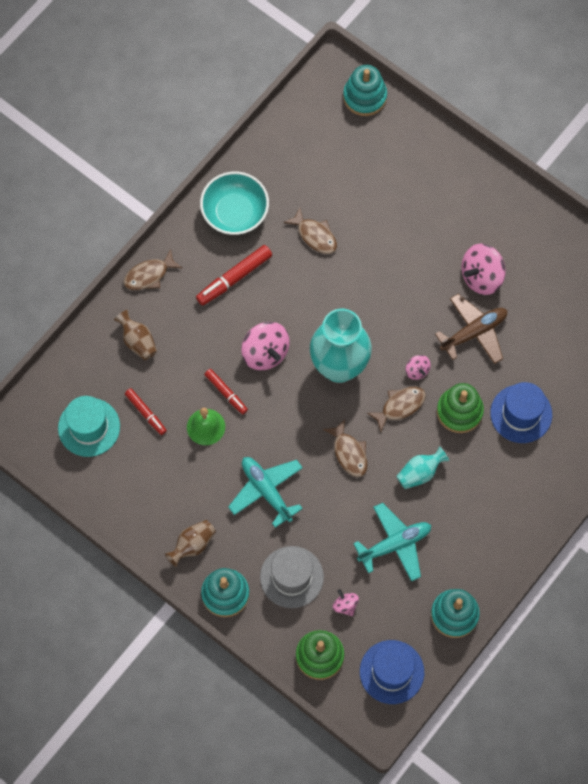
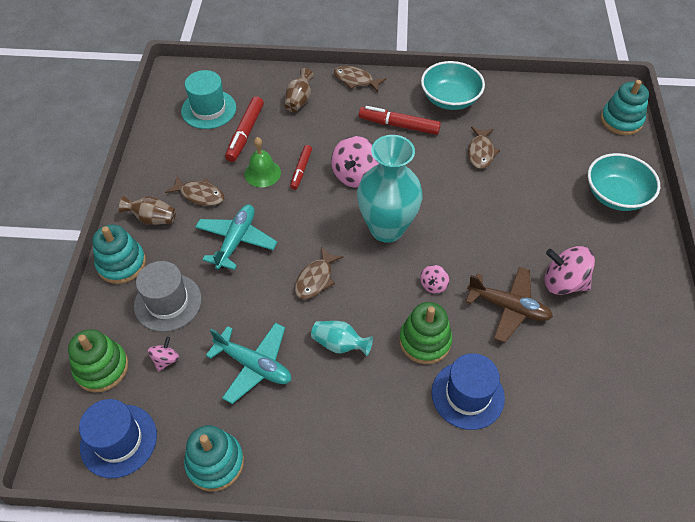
camera: 55 degrees right, 15 degrees down
red marker [125,388,167,435] -> red marker [225,96,264,162], size x1.57
brown fish [367,387,426,432] -> brown fish moved to [165,176,224,206]
none -> turquoise bowl [588,153,660,211]

